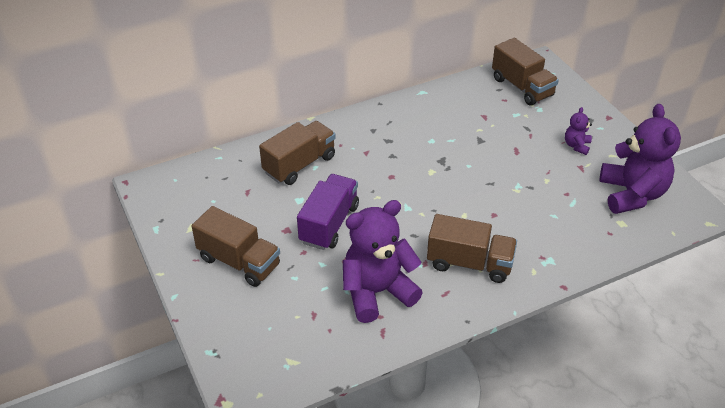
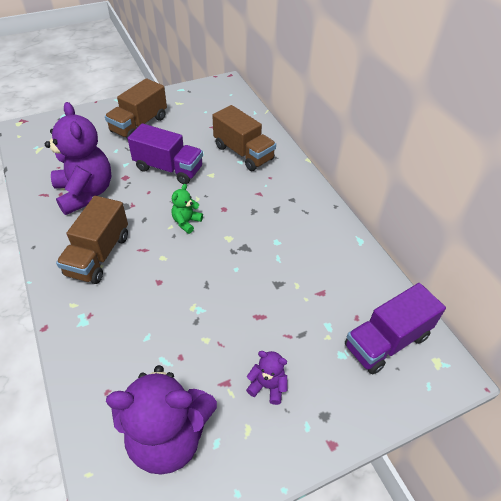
camera: 90 degrees right, 5 degrees up
brown truck [492,38,559,106] -> purple truck [345,283,446,375]
none -> green teddy bear [172,184,203,234]

